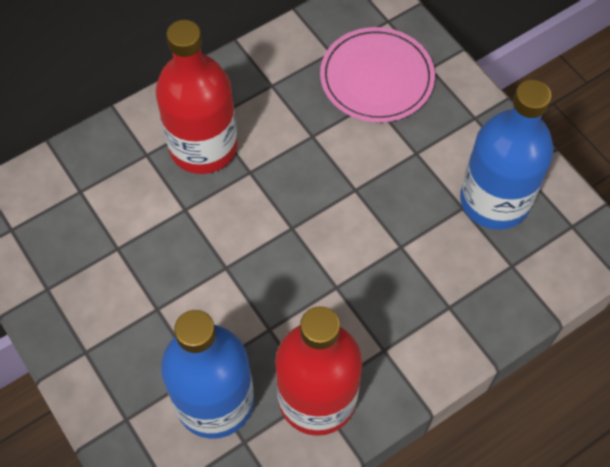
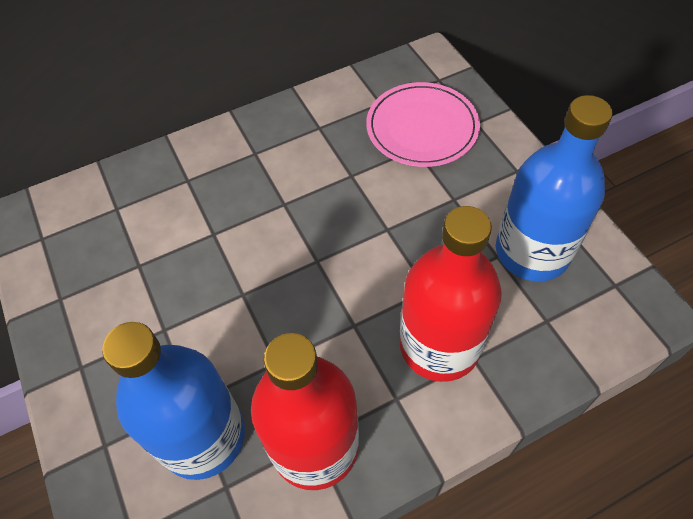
camera: 10 degrees right, 5 degrees down
red bottle [156,20,238,174] -> red bottle moved to [400,206,502,382]

